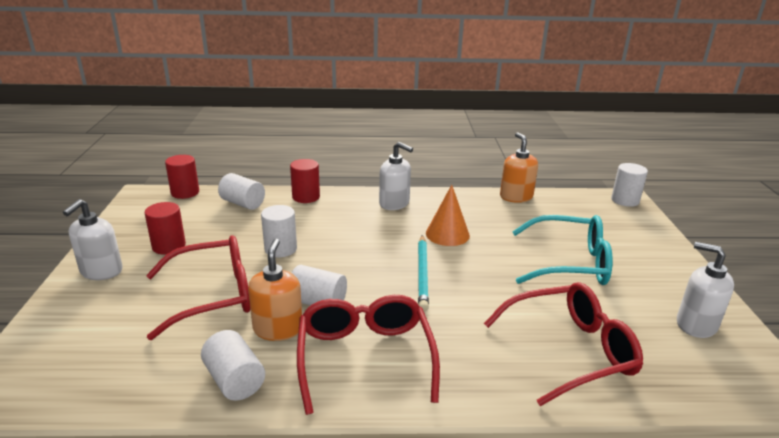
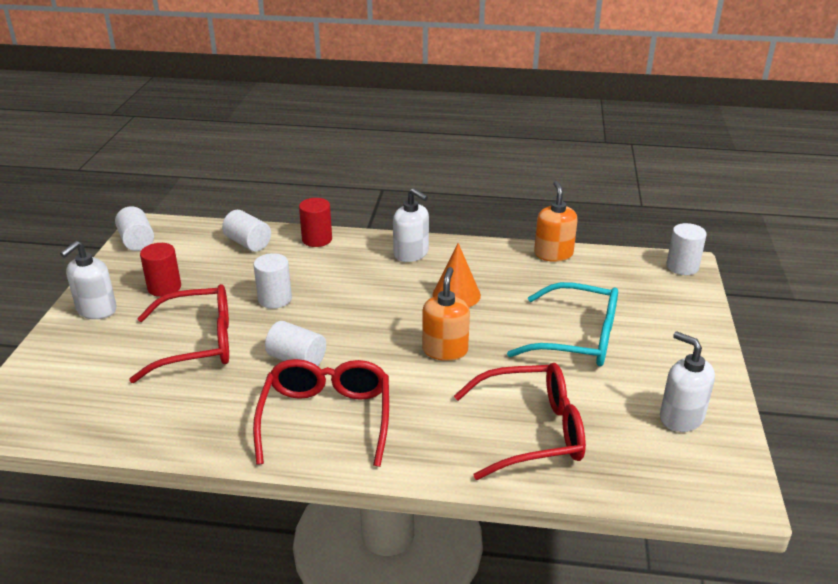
camera: 10 degrees right, 5 degrees up
red cylinder [165,155,199,199] -> none
white cylinder [201,330,265,401] -> white cylinder moved to [115,206,154,251]
orange soap dispenser [248,239,302,341] -> orange soap dispenser moved to [422,267,470,361]
turquoise pencil [418,235,429,312] -> none

